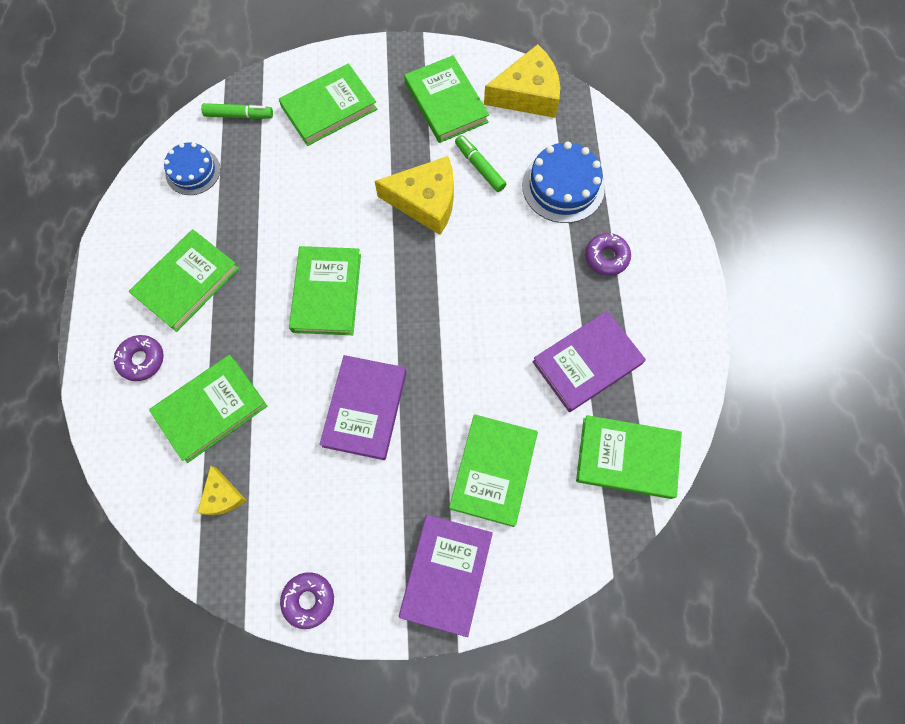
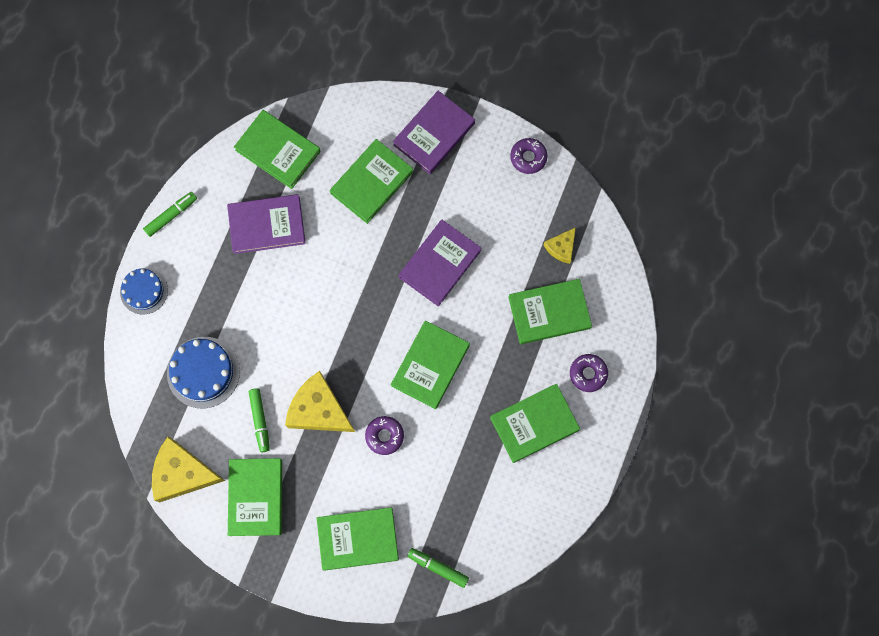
camera: 155 degrees left, 5 degrees up
blue cake [164,142,221,195] -> blue cake moved to [120,268,168,314]
yellow cheese [197,466,247,515] -> yellow cheese turned 150 degrees counterclockwise [544,227,576,264]
purple donut [585,233,631,276] -> purple donut moved to [365,416,404,455]
none -> green marker [143,192,197,237]

